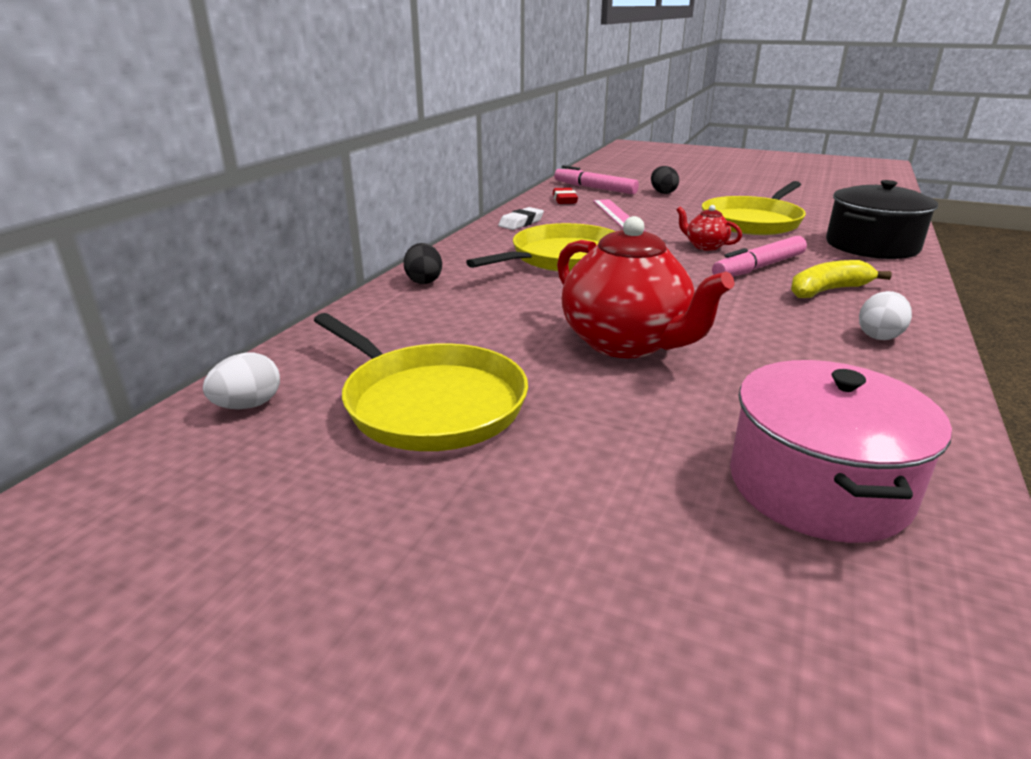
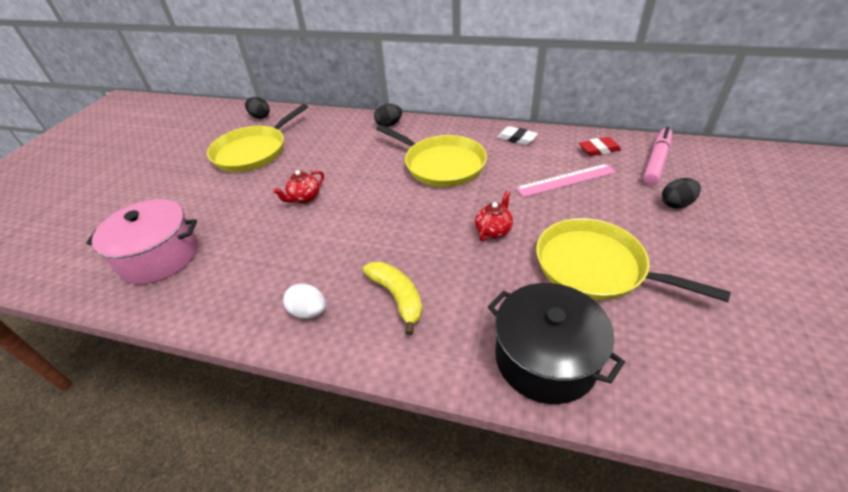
camera: 85 degrees right, 15 degrees up
white egg [203,353,280,409] -> black egg [245,97,270,119]
red teapot [557,216,735,358] -> red teapot [273,170,324,204], size x0.46
pink marker [712,236,807,277] -> none

